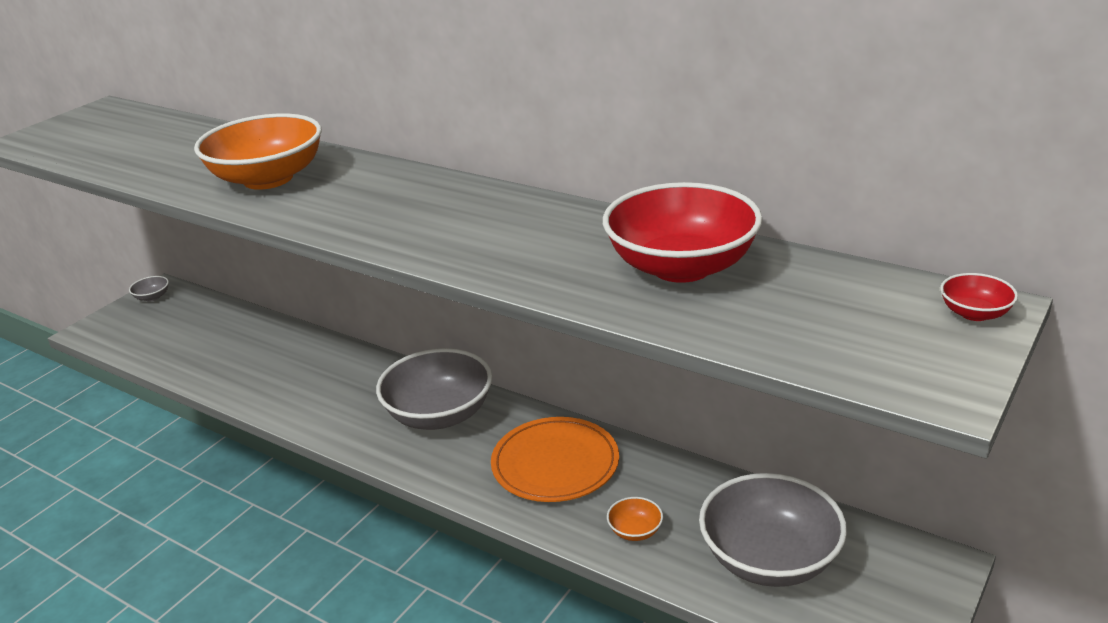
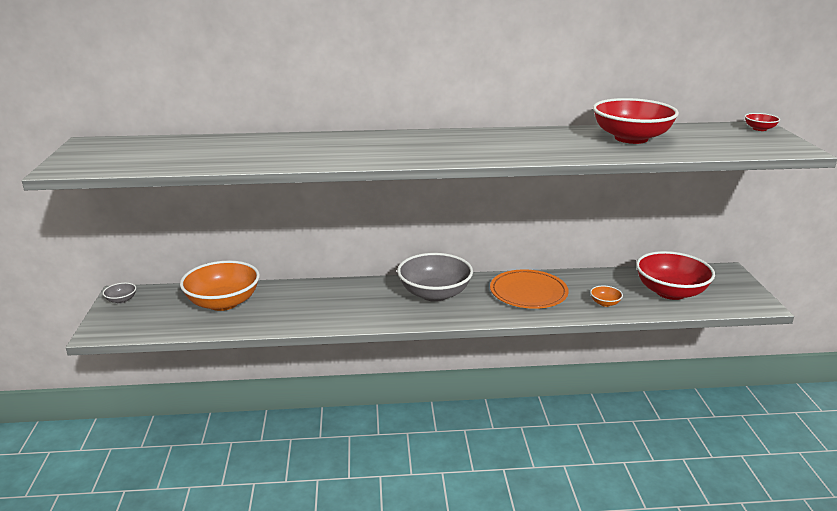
camera: 40 degrees left, 5 degrees down
orange bowl [194,114,322,190] -> orange bowl moved to [180,260,260,311]
grey bowl [699,473,847,587] -> red bowl [636,251,715,300]

